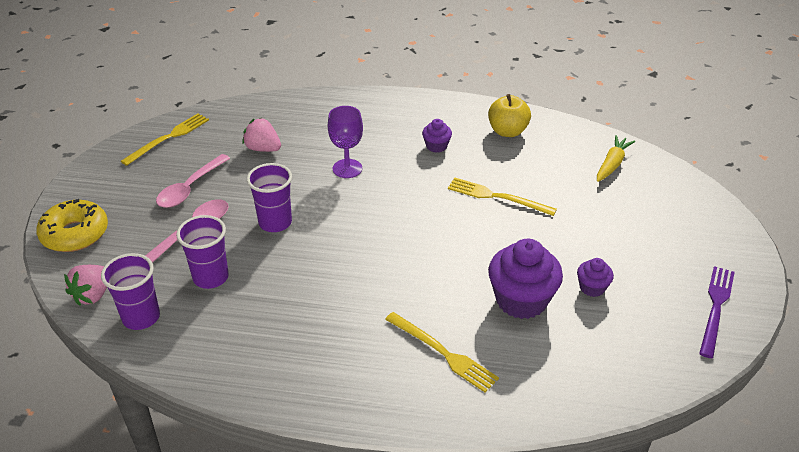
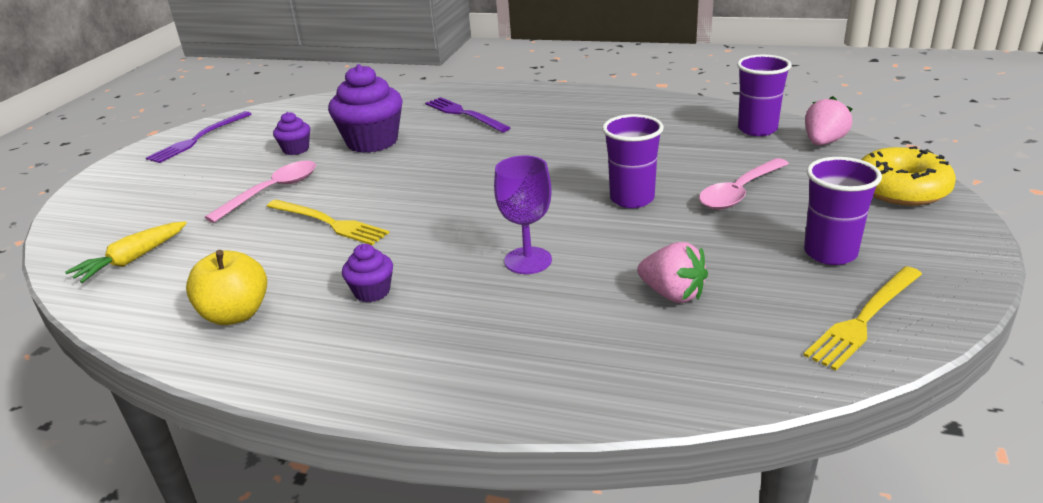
camera: 170 degrees left, 10 degrees down
pink spoon [156,154,230,208] -> pink spoon moved to [205,161,316,223]
purple cup [176,215,229,289] -> purple cup moved to [804,157,882,265]
yellow fork [385,312,499,392] -> purple fork [425,97,511,132]

